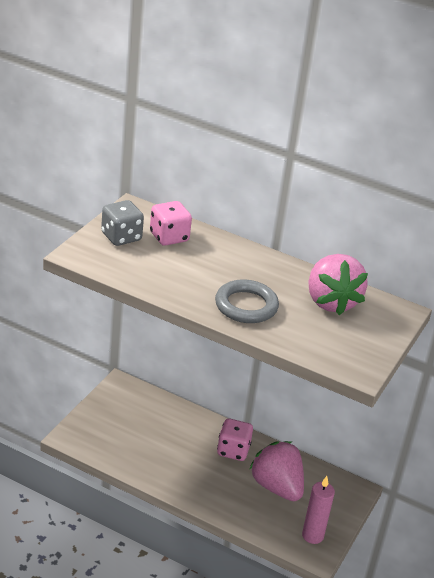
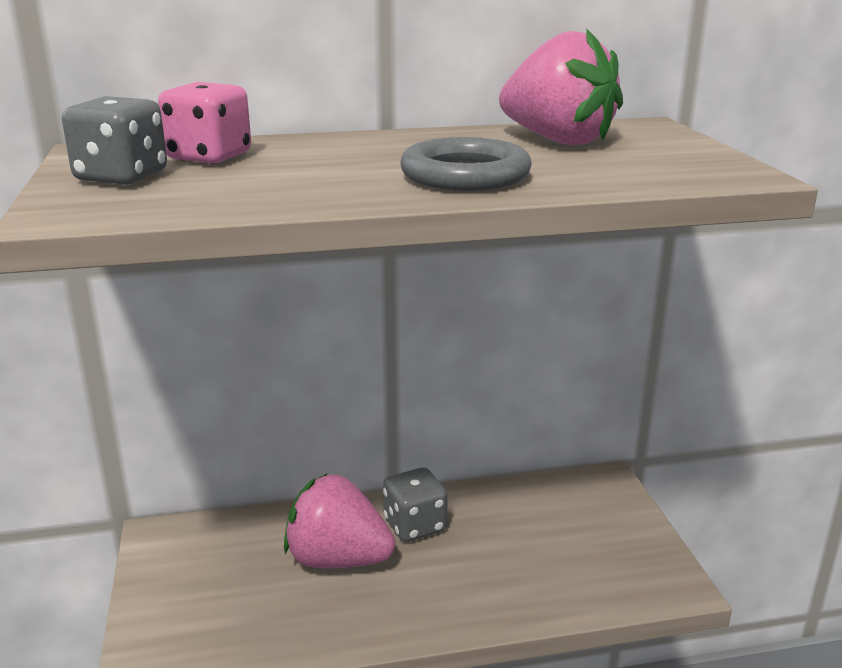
camera: 35 degrees left, 10 degrees down
pink dice [217,418,253,461] -> grey dice [383,467,448,542]
pink strawberry [249,441,304,501] -> pink strawberry moved to [284,474,395,568]
pink candle [302,476,335,544] -> none

